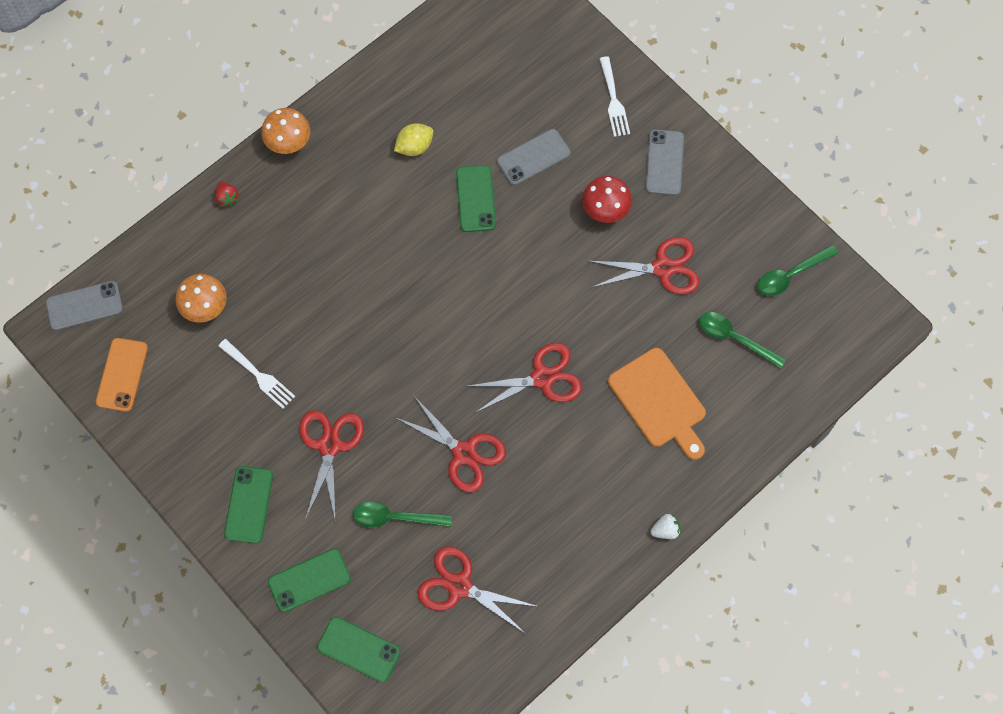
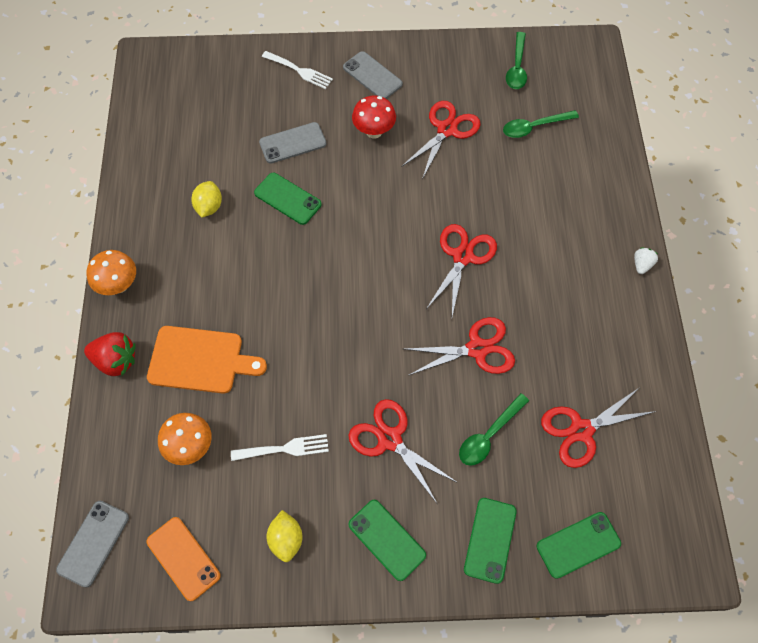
camera: 50 degrees left, 5 degrees down
red strawberry [215,181,239,207] -> red strawberry [84,332,136,376], size x1.80
grey phone [497,129,571,186] -> grey phone turned 60 degrees clockwise [259,122,326,164]
orange cutting board [608,348,706,460] -> orange cutting board moved to [147,326,267,394]
none -> yellow lemon [267,510,303,562]

